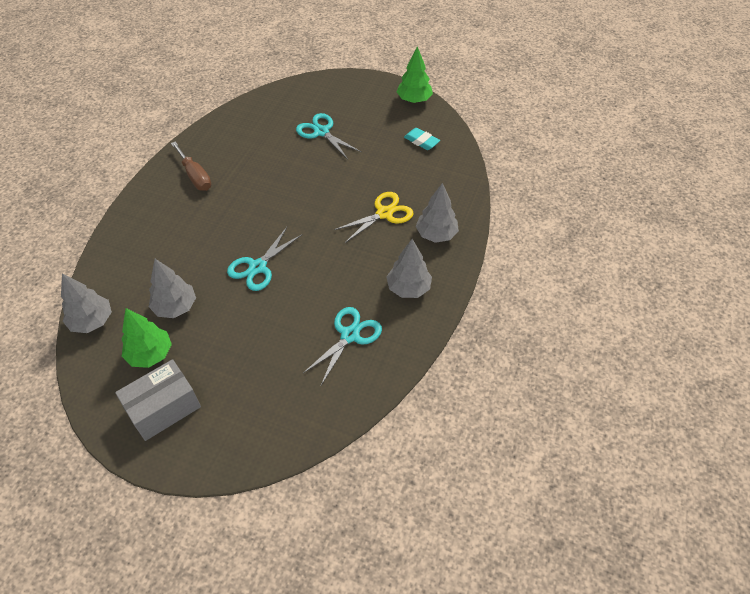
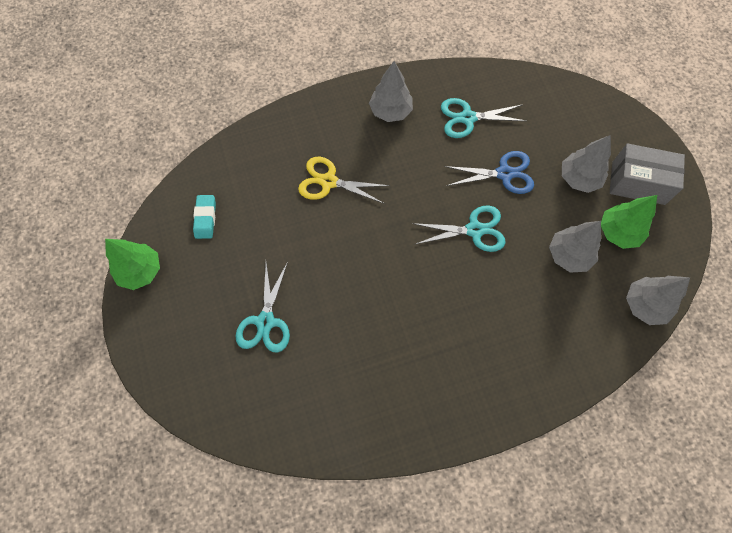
camera: 130 degrees left, 15 degrees up
brown screwdriver [171,141,211,191] -> none
grey tree [416,183,459,243] -> grey tree moved to [562,135,611,193]
none -> blue scissors [444,151,534,194]

